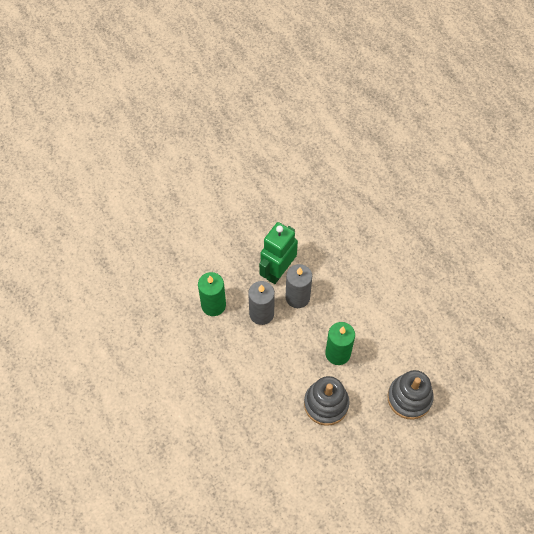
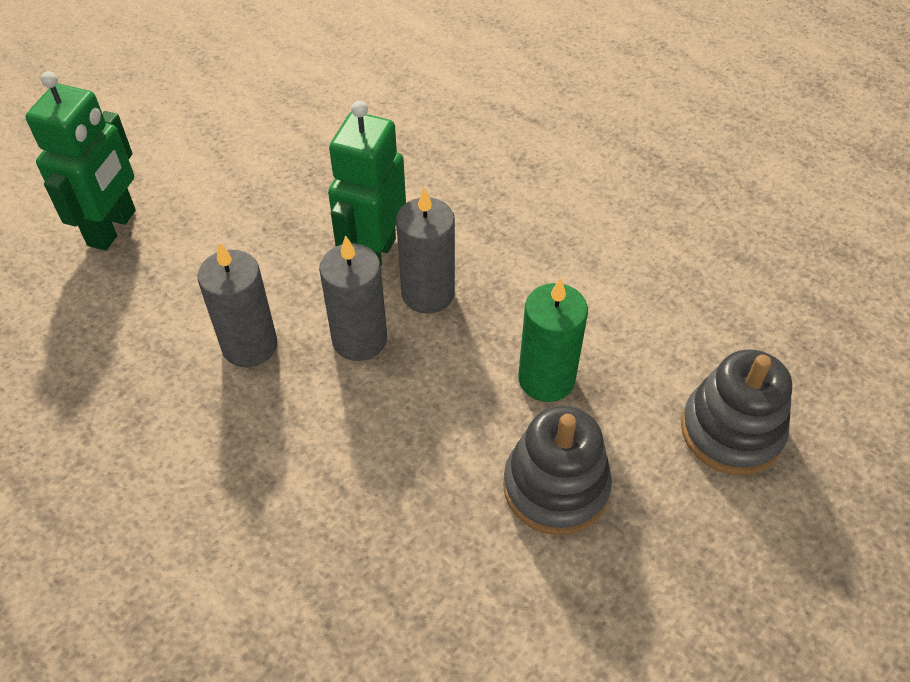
camera: 15 degrees left, 10 degrees down
green candle [198,272,226,316] -> grey candle [197,242,277,368]
none -> green robot [25,71,136,251]

